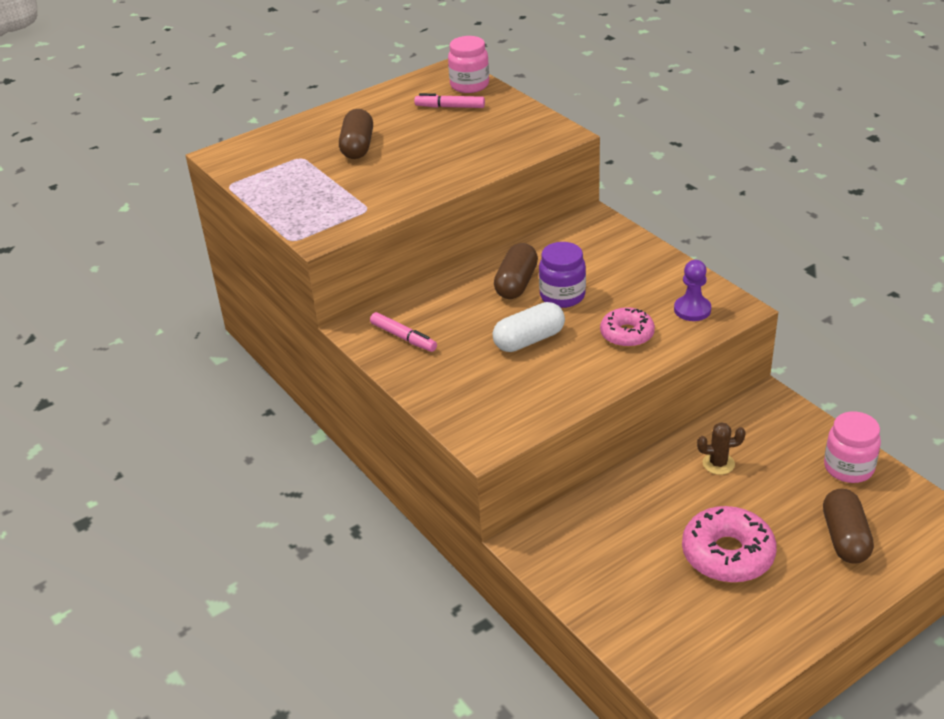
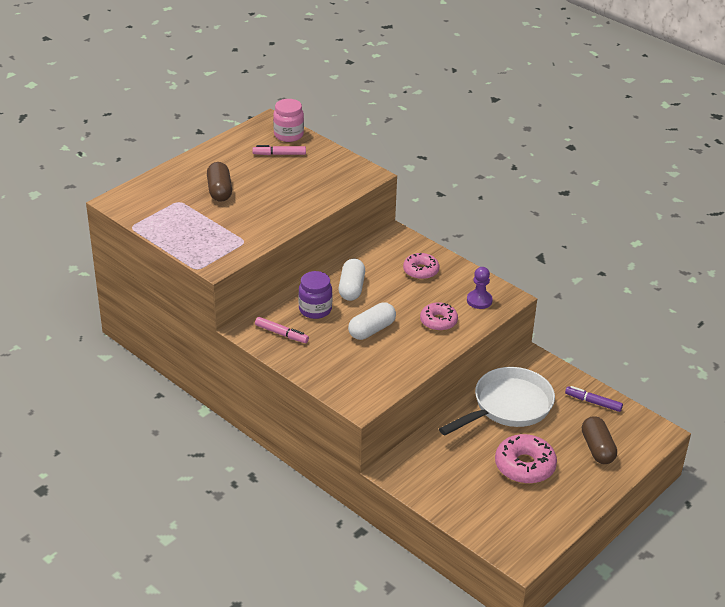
camera: 15 degrees left, 0 degrees up
brown capsule [494,243,538,299] -> white capsule [338,259,365,301]
purple jar [539,242,586,308] -> purple jar moved to [298,271,332,319]
brown cactus [697,422,746,475] -> white pan [439,367,555,435]
pink jar [824,411,881,483] -> purple marker [565,386,623,412]
none -> pink donut [403,253,439,280]

